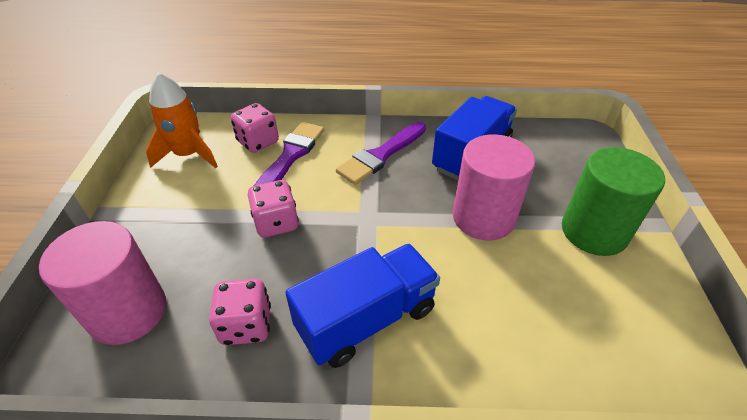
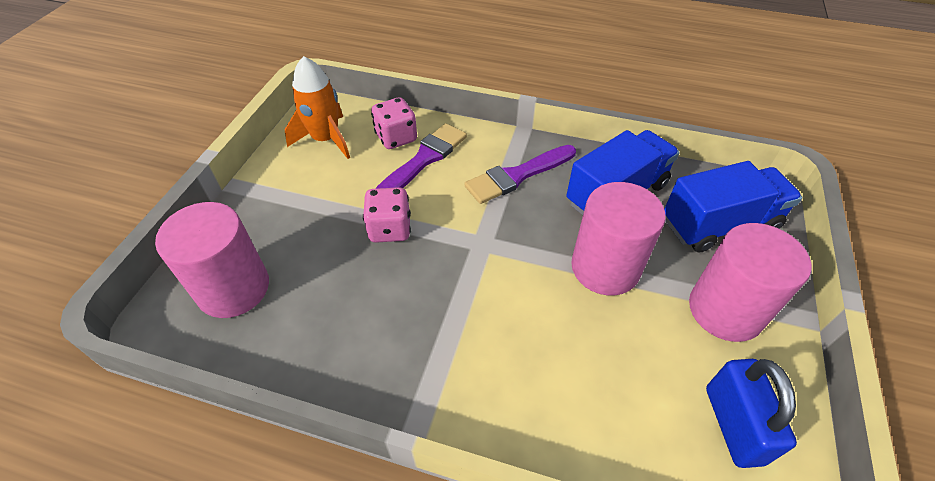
camera: 15 degrees right, 5 degrees up
pink dice [209,279,271,345] -> none
blue truck [285,244,440,368] -> blue truck moved to [664,161,802,253]
green cylinder [562,147,665,256] -> pink cylinder [689,223,811,342]
none -> blue padlock [706,359,797,468]

